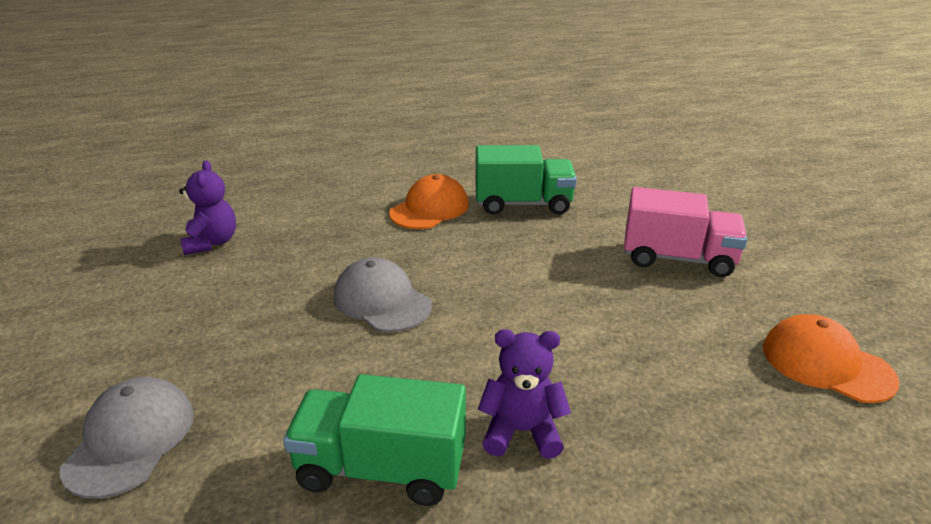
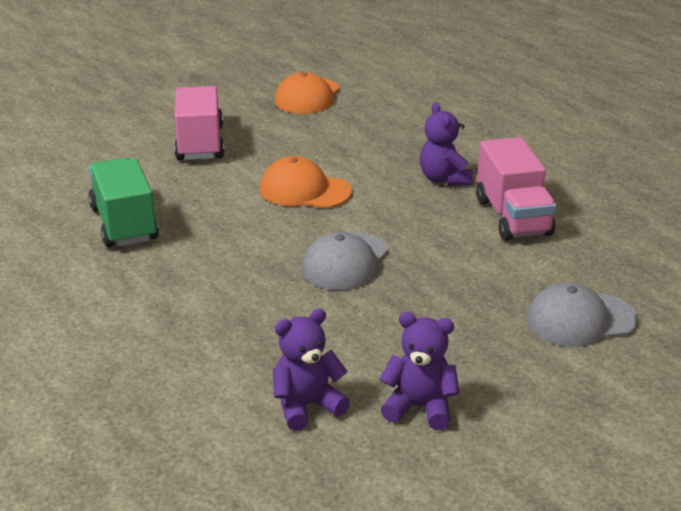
camera: 110 degrees left, 0 degrees up
green truck [283,374,466,506] -> pink truck [476,137,557,241]
orange cap [389,174,469,229] -> orange cap moved to [260,156,352,209]
none -> purple teddy bear [380,312,460,430]

